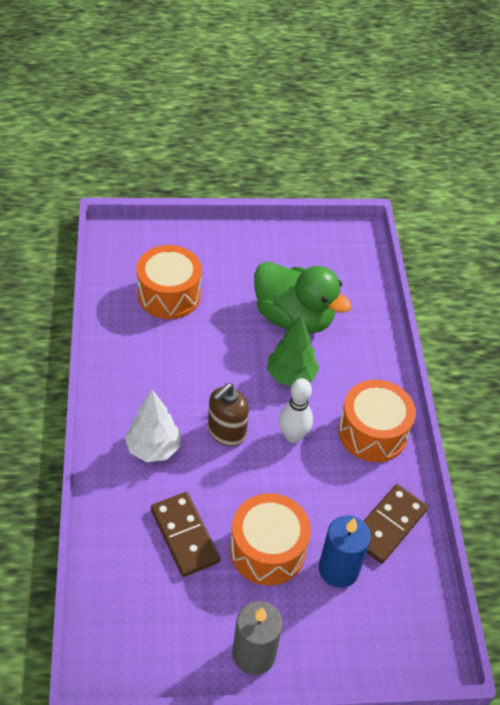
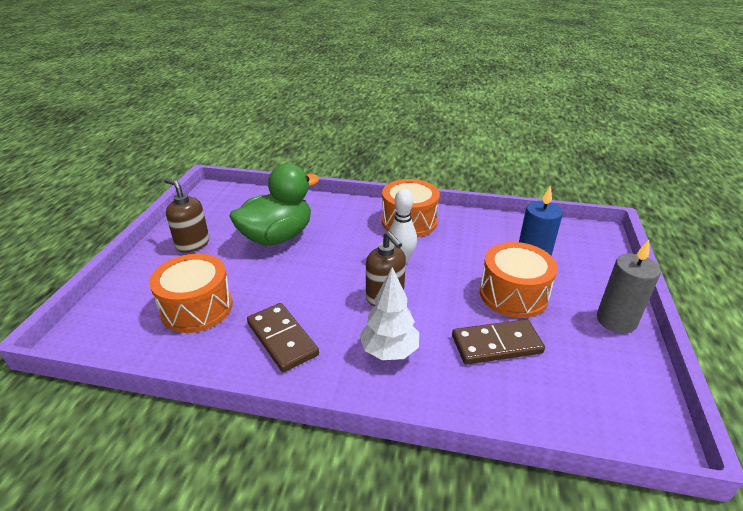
camera: 70 degrees left, 15 degrees down
green tree [267,315,319,386] -> none
brown domino [363,484,428,564] -> brown domino moved to [247,303,319,372]
none -> brown soap dispenser [164,178,209,253]

